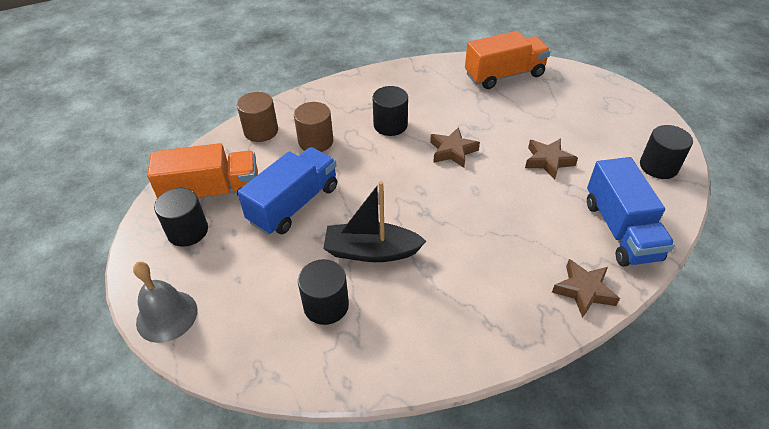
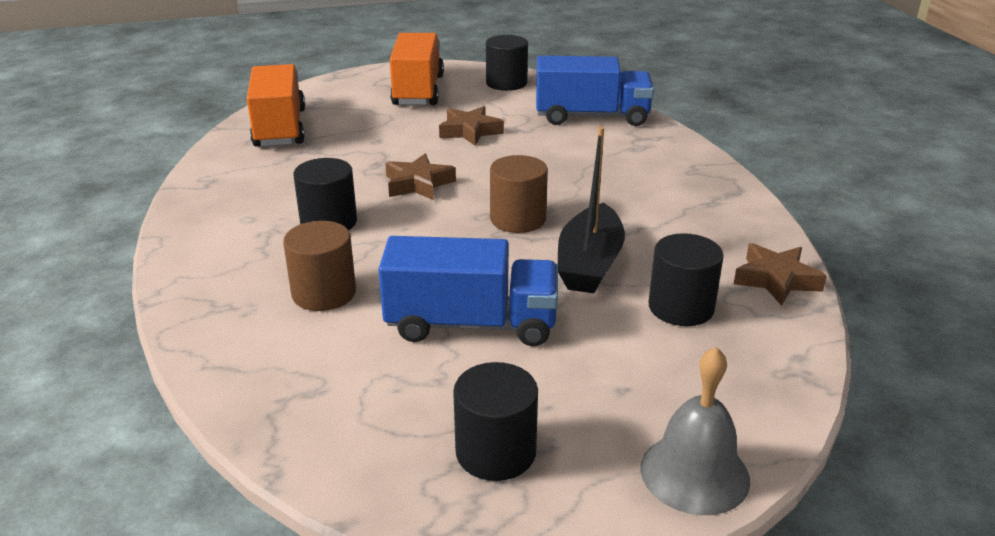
camera: 80 degrees left, 15 degrees down
orange truck [147,143,258,199] -> orange truck moved to [390,33,444,105]
brown cylinder [237,92,278,142] -> brown cylinder moved to [490,155,548,233]
blue truck [237,147,337,235] -> blue truck turned 135 degrees clockwise [379,236,558,346]
brown star [552,259,620,318] -> brown star moved to [734,243,827,306]

